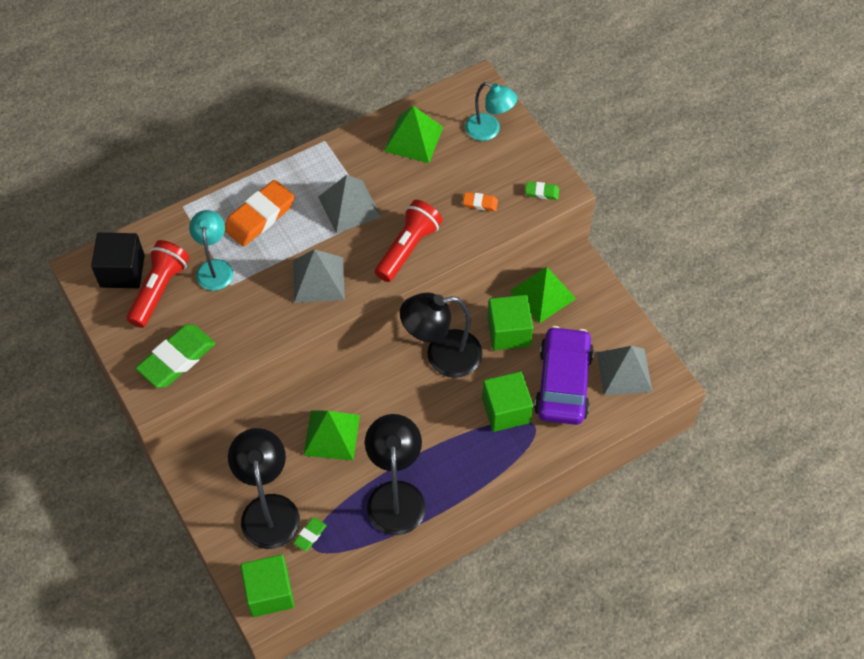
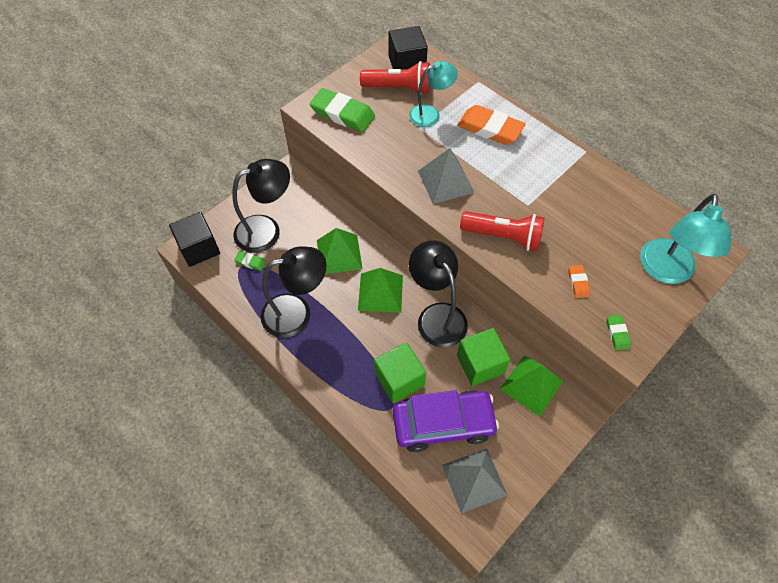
camera: 75 degrees right, 0 degrees up
green cube [240,554,294,617] -> black cube [169,212,220,267]
grey pyramid [318,175,381,234] -> none
green pyramid [384,106,443,163] -> green pyramid moved to [358,268,403,313]
turquoise lamp [465,82,517,141] -> turquoise lamp [640,194,731,284], size x1.54

